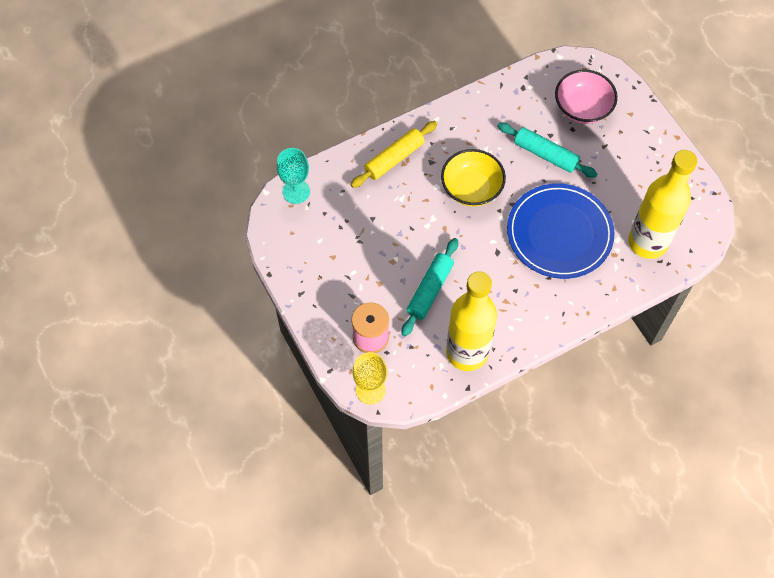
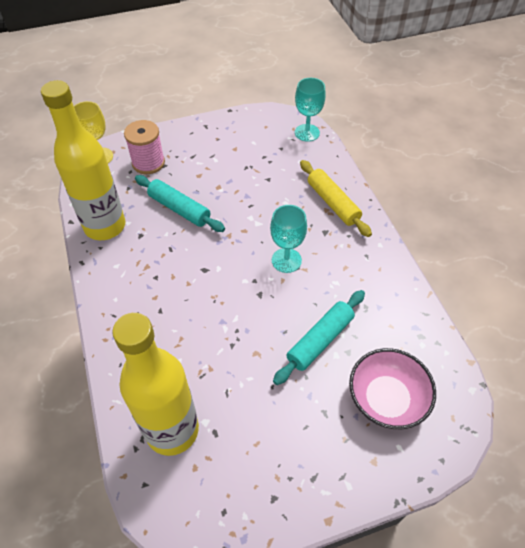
camera: 100 degrees right, 10 degrees down
yellow bowl [441,149,506,207] -> turquoise goblet [270,205,307,273]
blue plate [507,183,615,279] -> none

